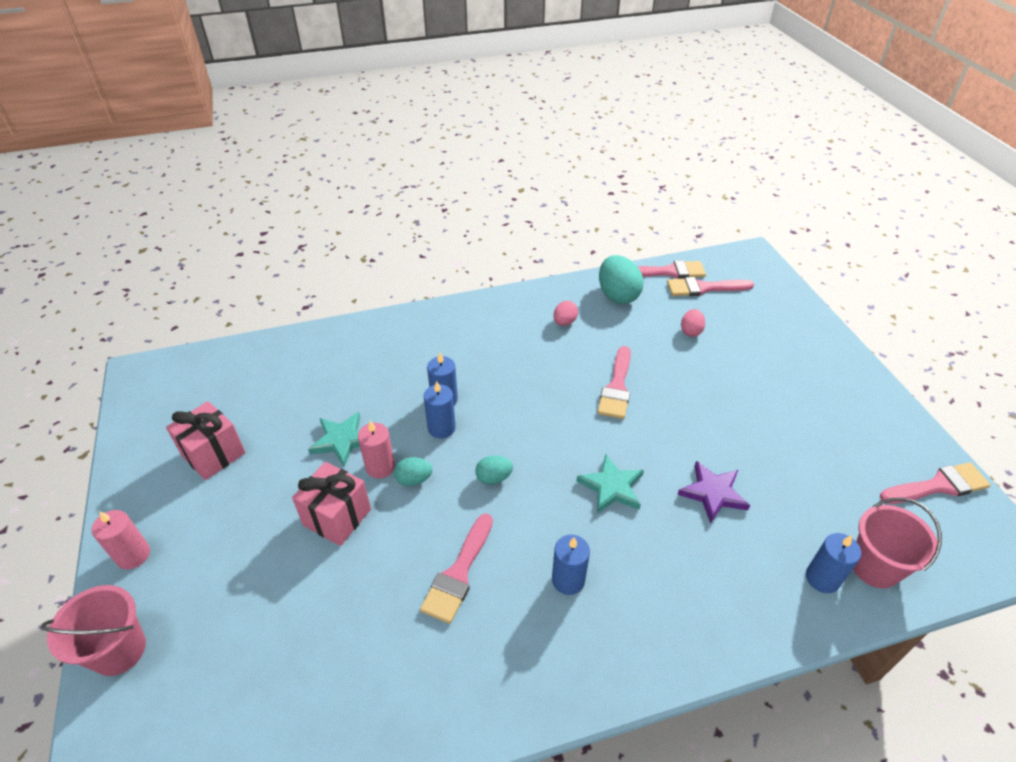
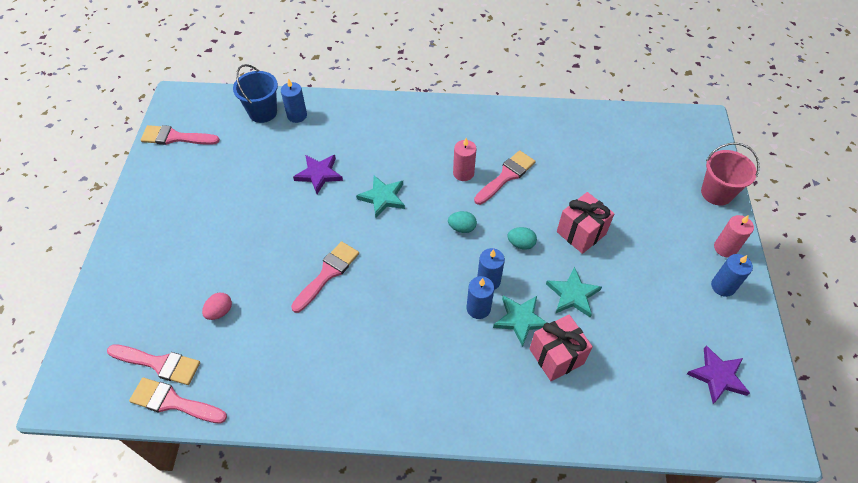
camera: 160 degrees left, 10 degrees up
pink gift [166,401,246,480] -> pink gift moved to [530,315,593,381]
pink candle [358,421,395,479] -> pink candle moved to [453,138,477,181]
blue candle [552,535,590,595] -> blue candle moved to [711,254,753,297]
pink egg [553,301,578,326] -> none
turquoise egg [599,255,644,304] -> none
pink bucket [853,498,942,588] -> blue bucket [233,64,278,123]
none -> turquoise star [493,295,547,347]
none -> purple star [687,345,750,404]

